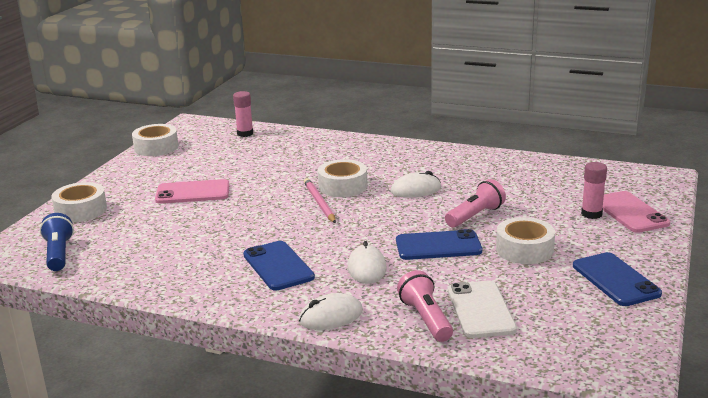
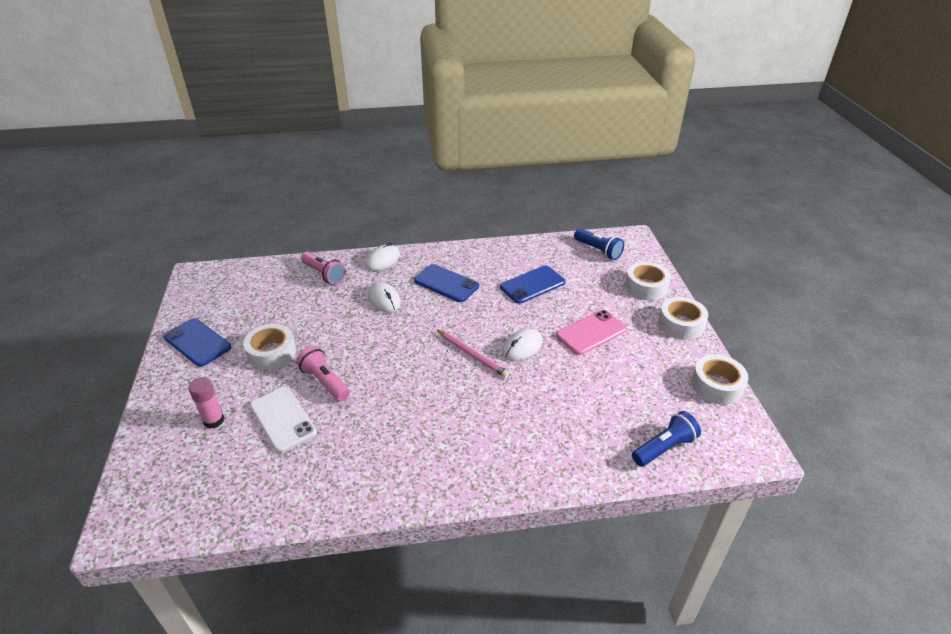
camera: 150 degrees right, 15 degrees up
pink glue stick [233,91,253,137] -> blue flashlight [632,411,701,467]
white tape [318,159,368,197] -> white tape moved to [658,297,708,340]
white mouse [390,171,441,198] -> white mouse moved to [502,329,543,361]
blue phone [396,229,482,260] -> blue phone moved to [500,265,565,304]
pink flashlight [445,179,506,227] -> pink flashlight turned 120 degrees clockwise [296,346,350,401]
white phone [448,281,517,338] -> white phone moved to [250,387,317,453]
pink phone [603,191,670,233] -> none

